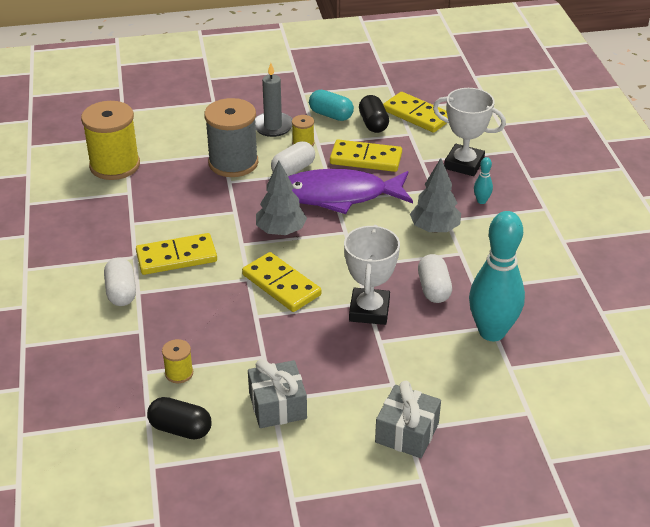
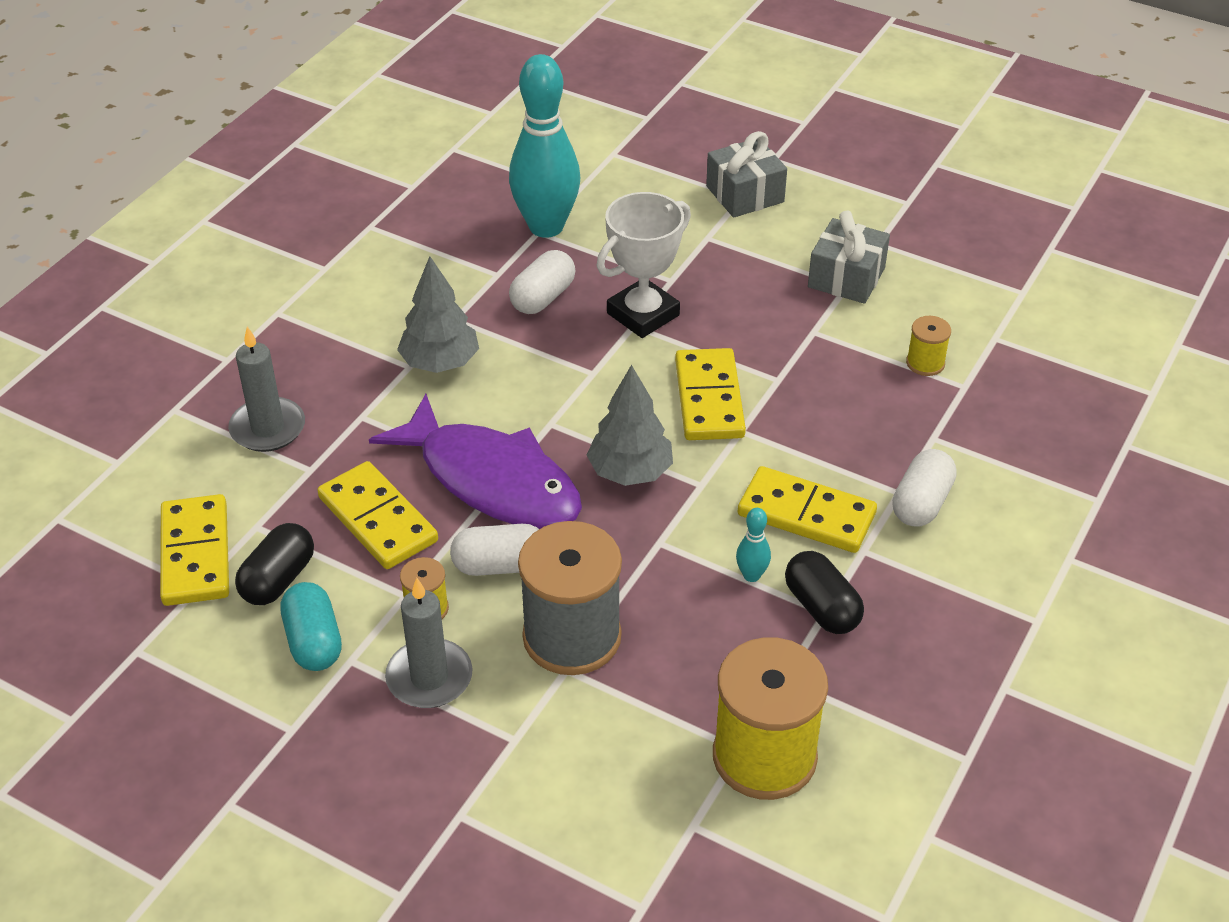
camera: 140 degrees left, 5 degrees up
black capsule [147,397,212,440] -> black capsule moved to [785,551,864,634]
white trophy [433,88,506,176] -> grey candle [228,327,305,452]
turquoise bowling pin [474,157,493,204] -> turquoise bowling pin moved to [736,508,771,582]

